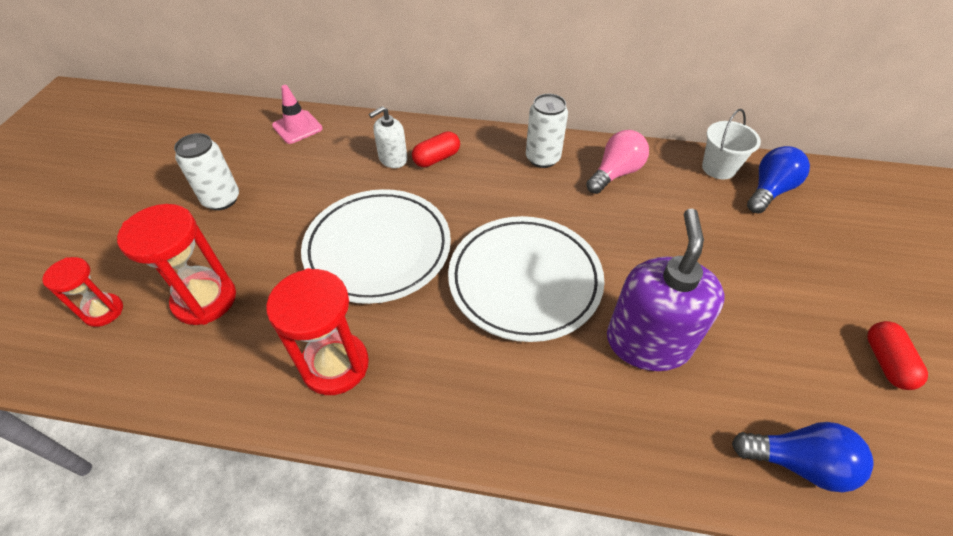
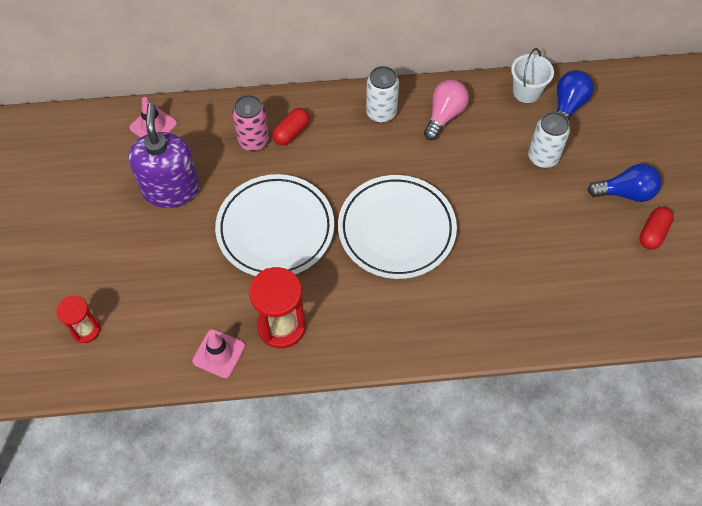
camera: 15 degrees left, 10 degrees up
red hourglass [117,204,236,325] -> none
white can [174,133,239,210] -> white can moved to [528,112,570,168]
white soap dispenser [369,106,408,168] -> pink can [232,95,269,152]
purple soap dispenser [607,209,725,371] -> purple soap dispenser moved to [128,103,200,208]
blue light bulb [732,422,873,492] -> blue light bulb moved to [587,164,662,202]
red capsule [867,321,928,390] -> red capsule turned 45 degrees clockwise [640,207,674,250]
none -> pink traffic cone [192,329,245,378]

